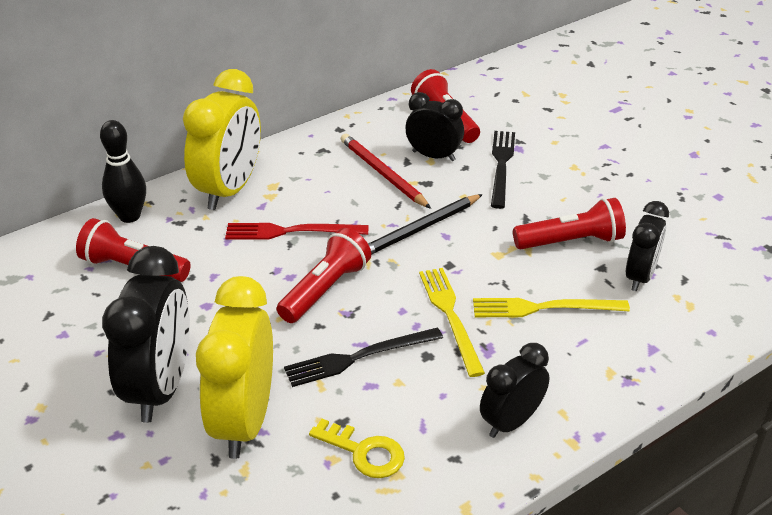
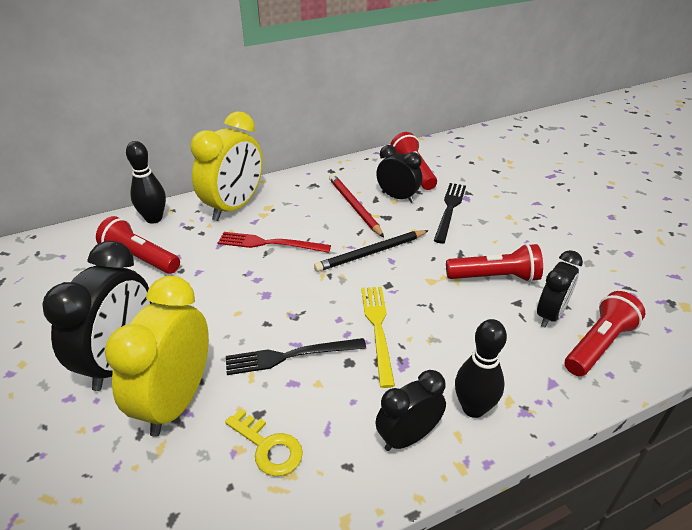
camera: 10 degrees right, 0 degrees up
red flashlight [277,228,371,323] -> red flashlight moved to [565,291,645,376]
yellow fork [473,298,630,317] -> none
none -> black bowling pin [455,319,507,418]

